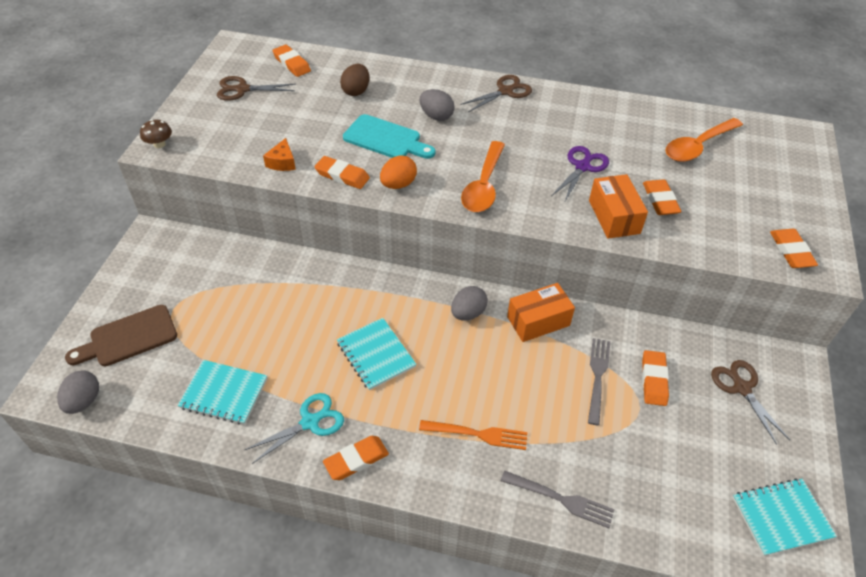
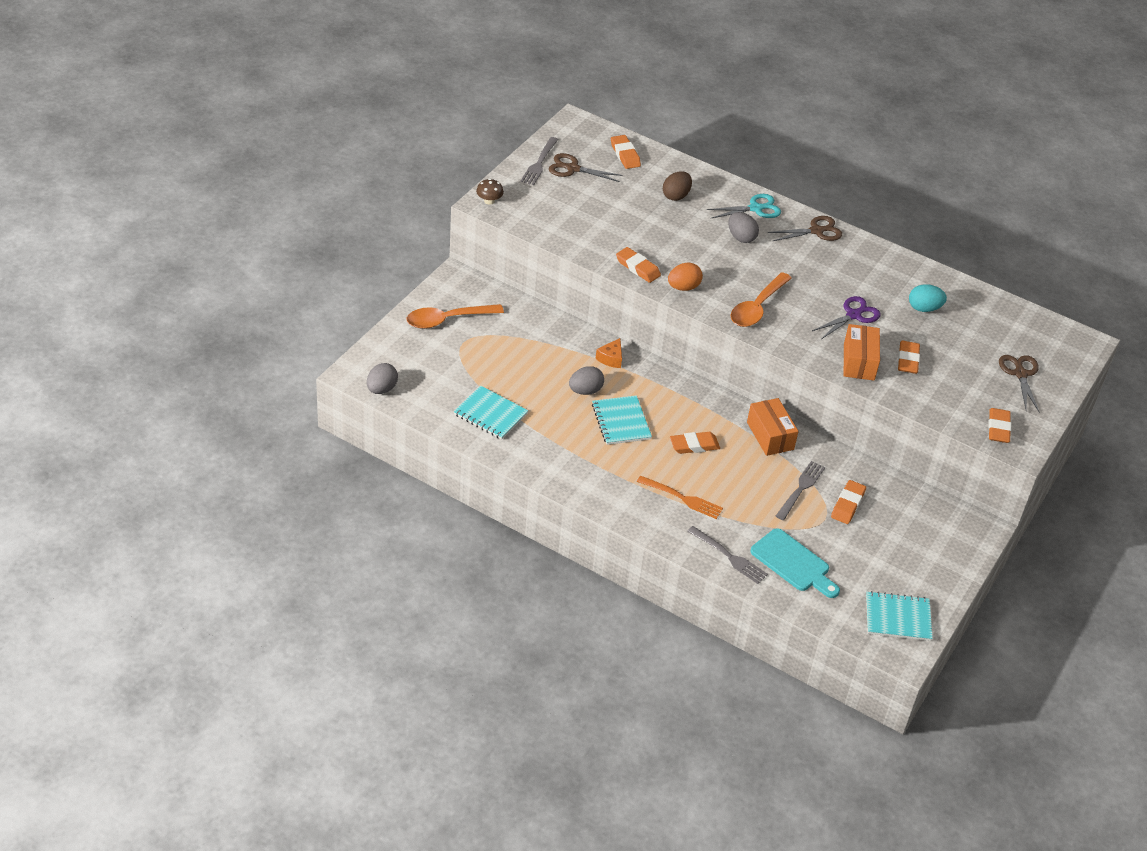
camera: 15 degrees right, 5 degrees down
brown cutting board [65,305,177,366] -> none
turquoise scissors [245,393,344,464] -> turquoise scissors moved to [707,194,781,218]
orange cheese [263,138,296,171] -> orange cheese moved to [595,338,622,368]
orange eraser [323,436,389,480] -> orange eraser moved to [670,432,720,454]
turquoise cutting board [343,114,436,159] -> turquoise cutting board moved to [750,528,840,598]
grey egg [451,286,488,321] -> grey egg moved to [569,366,604,395]
orange box [507,283,575,342] -> orange box turned 75 degrees clockwise [747,398,799,456]
orange spoon [666,118,743,162] -> orange spoon moved to [406,304,504,329]
brown scissors [711,360,790,445] -> brown scissors moved to [999,355,1039,412]
none -> grey fork [520,137,558,185]
none -> turquoise egg [909,284,947,312]

